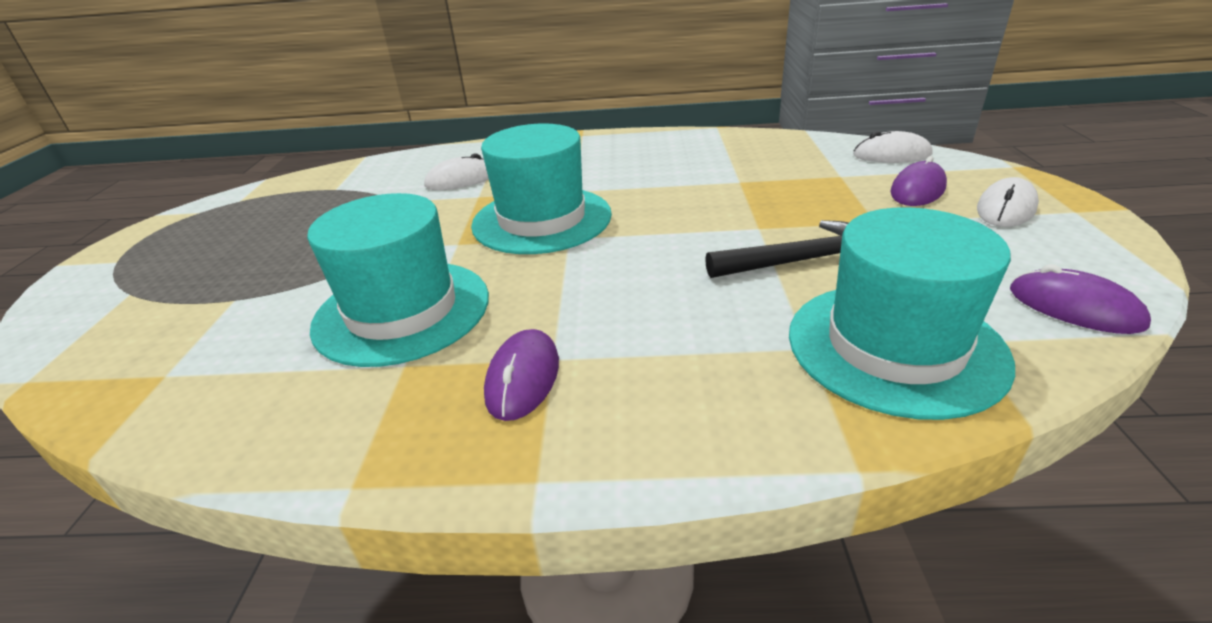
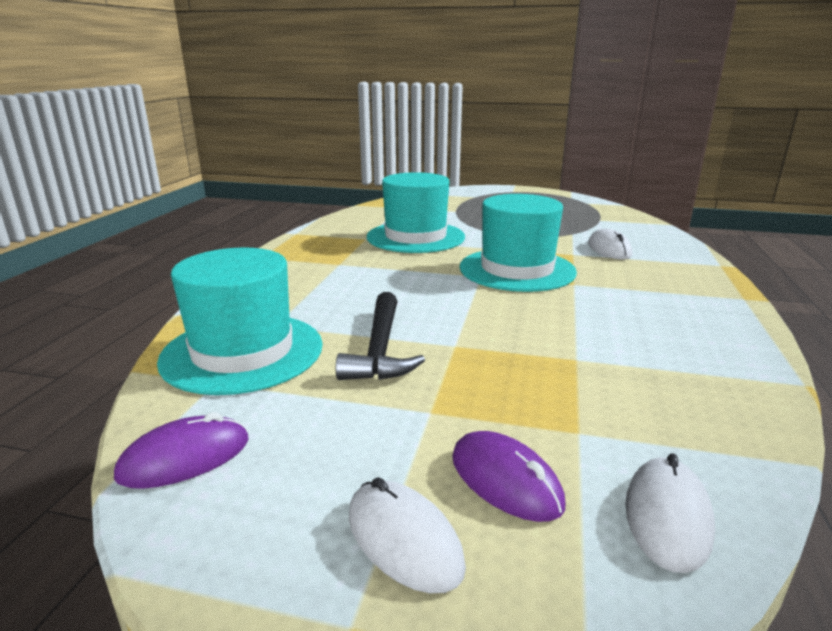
camera: 100 degrees right, 10 degrees down
purple mouse [484,329,559,421] -> none

